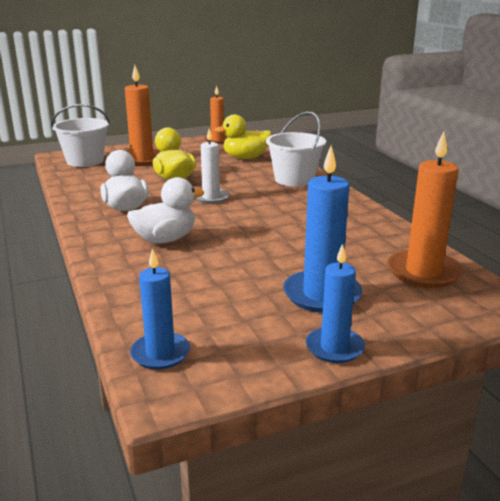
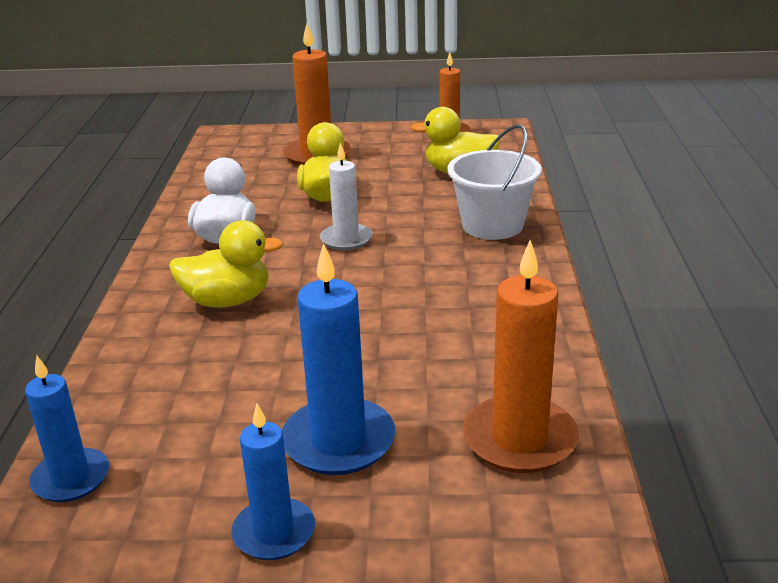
camera: 25 degrees right, 5 degrees up
white bucket [51,104,110,167] -> none
white duck [127,177,204,243] -> yellow duck [169,221,284,308]

